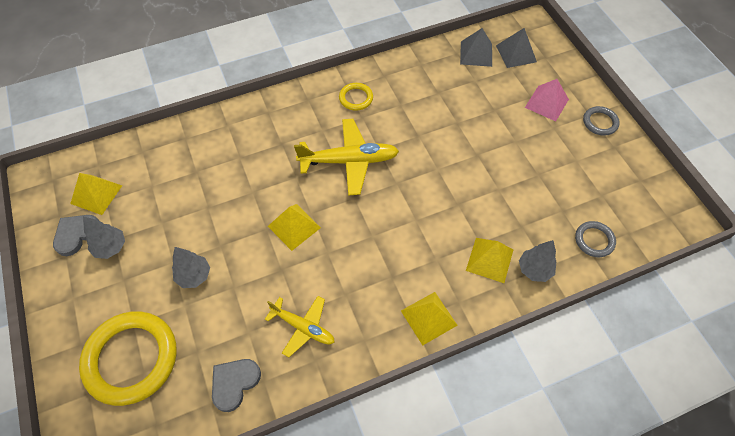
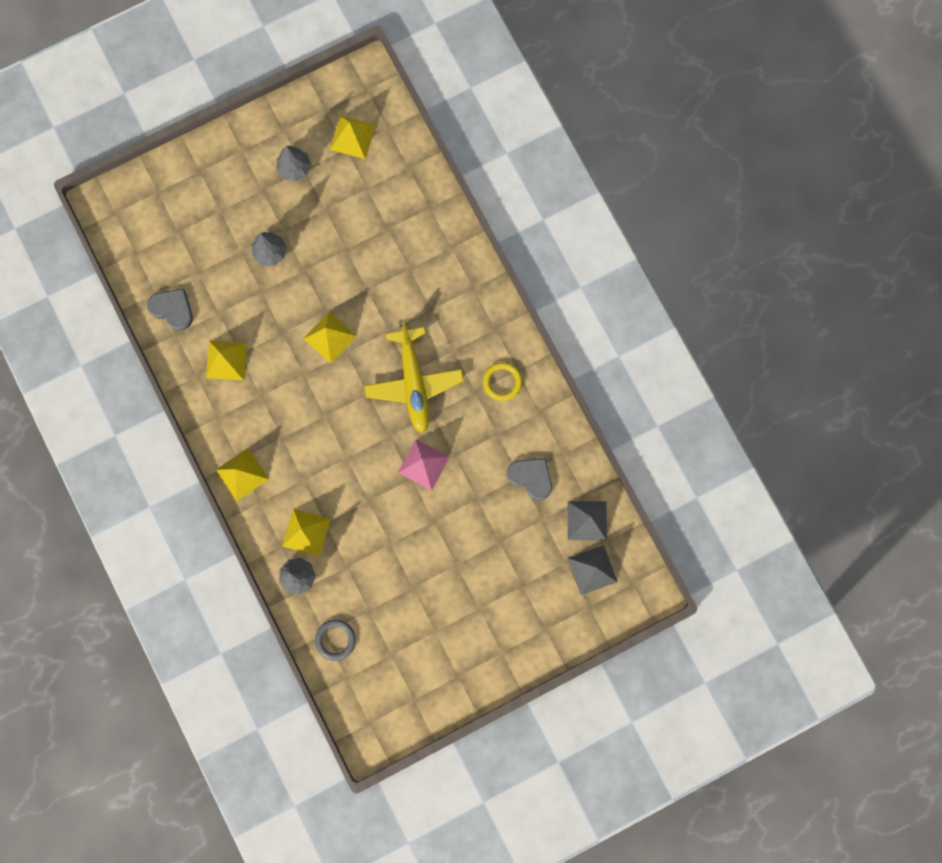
camera: 85 degrees right, 20 degrees up
grey heart [53,215,98,256] -> grey heart moved to [507,458,552,500]
yellow ring [79,311,177,406] -> none
yellow plane [265,296,335,357] -> yellow pyramid [206,341,247,380]
pink pyramid [525,79,569,121] -> pink pyramid moved to [398,439,450,490]
grey ring [583,106,620,136] -> none

